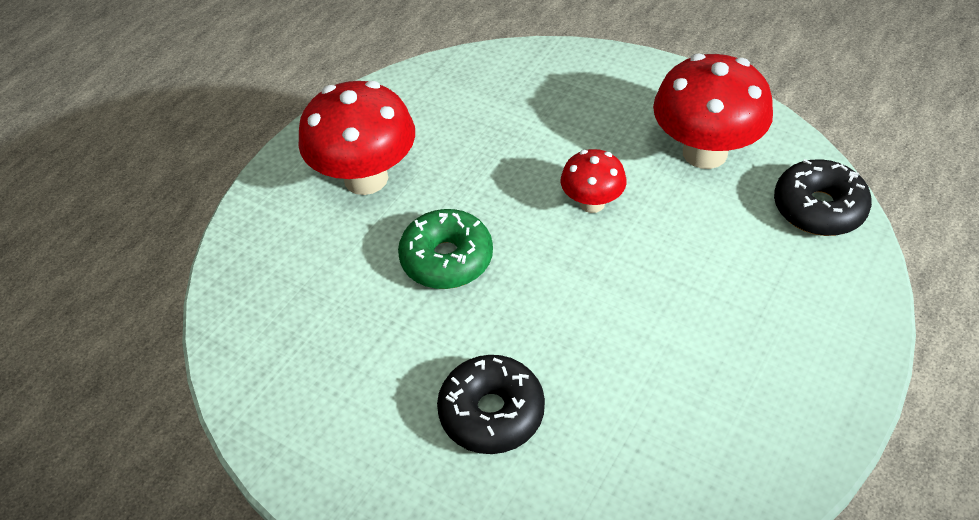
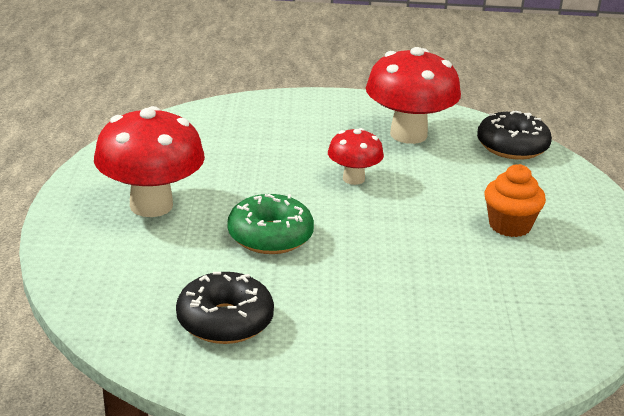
camera: 35 degrees left, 20 degrees down
black donut [437,355,545,454] -> black donut moved to [176,272,274,344]
none -> orange cupcake [484,164,546,237]

